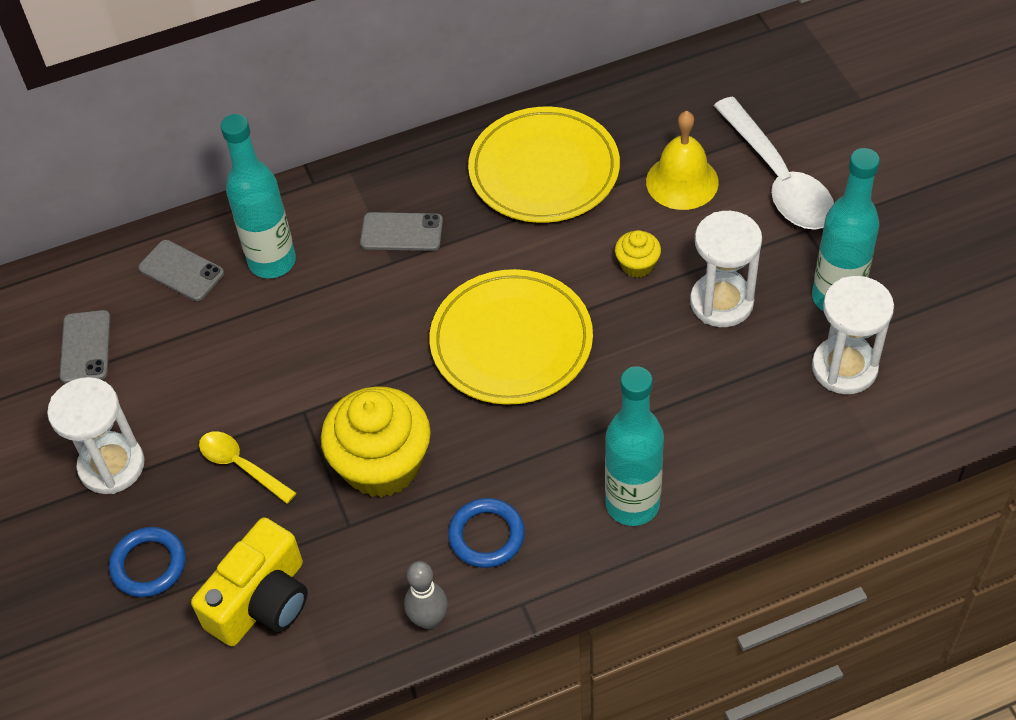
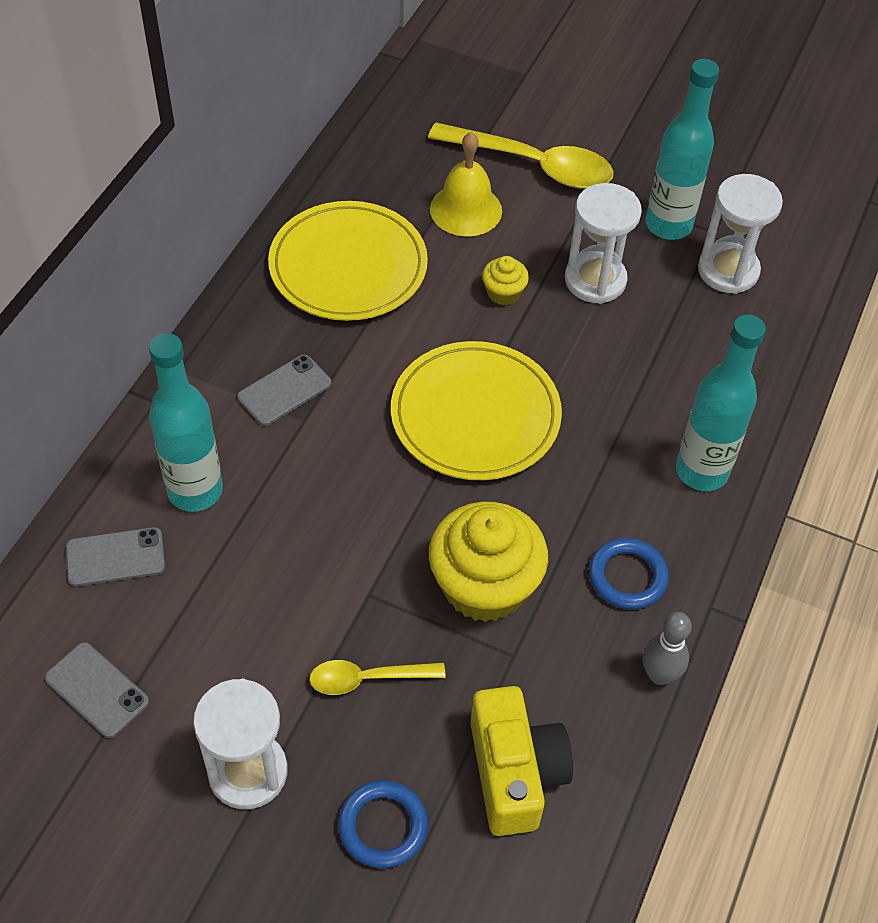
camera: 50 degrees left, 0 degrees up
white spoon [714,97,834,230] -> yellow spoon [428,123,614,189]

